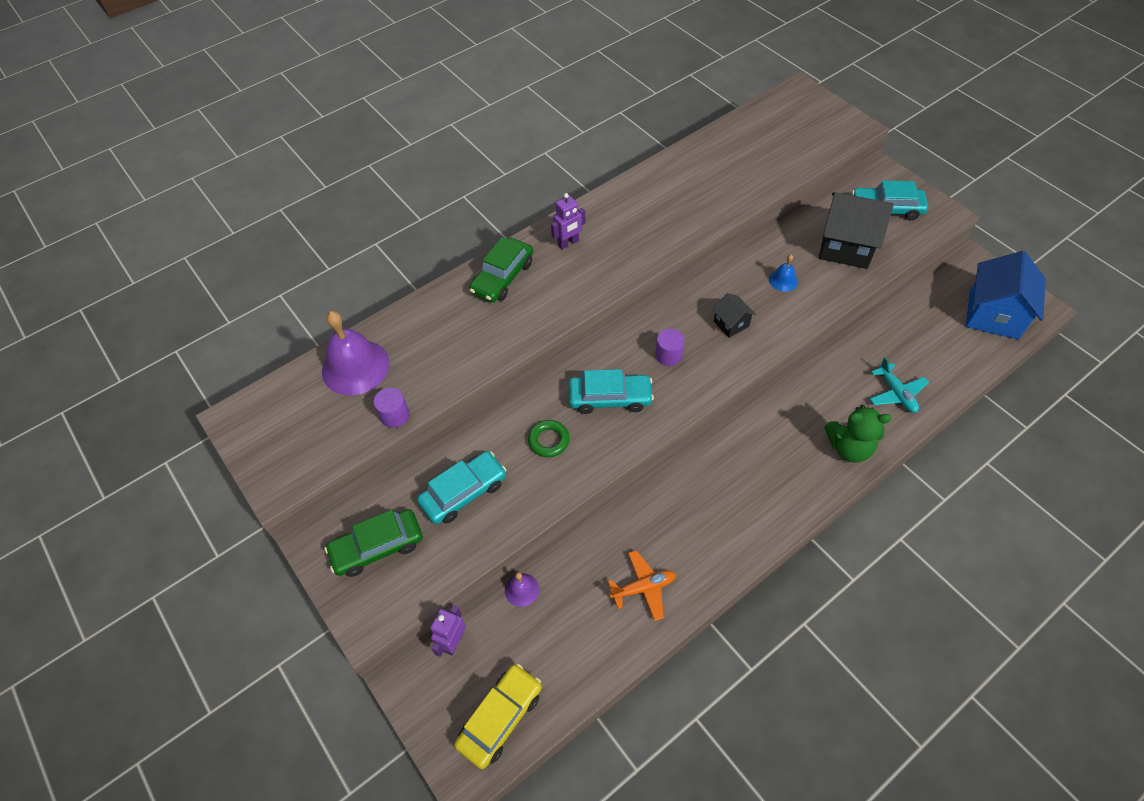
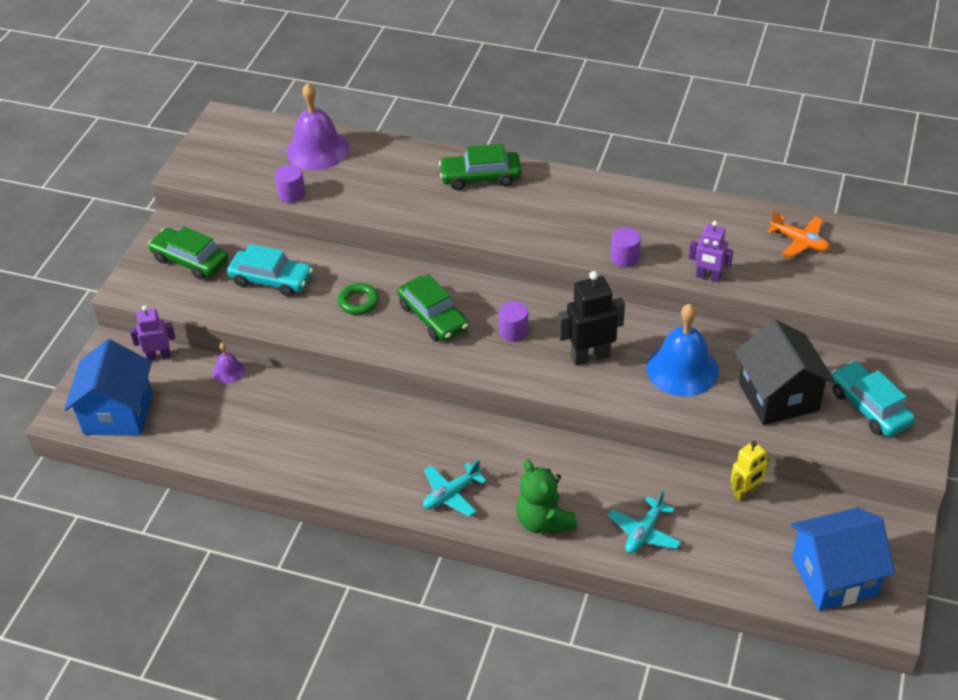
camera: 55 degrees right, 10 degrees down
yellow car [454,664,542,769] -> blue house [64,339,153,436]
purple robot [551,193,585,249] -> purple robot moved to [689,221,733,282]
turquoise car [569,369,654,414] -> green car [397,274,469,341]
orange plane [608,550,676,621] -> orange plane moved to [767,211,830,259]
black house [712,293,756,338] -> black robot [557,271,625,365]
blue bell [769,254,798,292] -> blue bell [647,304,719,397], size x2.10
none -> turquoise plane [423,460,487,517]
none -> purple cylinder [611,227,641,267]
none -> yellow robot [731,441,770,501]

